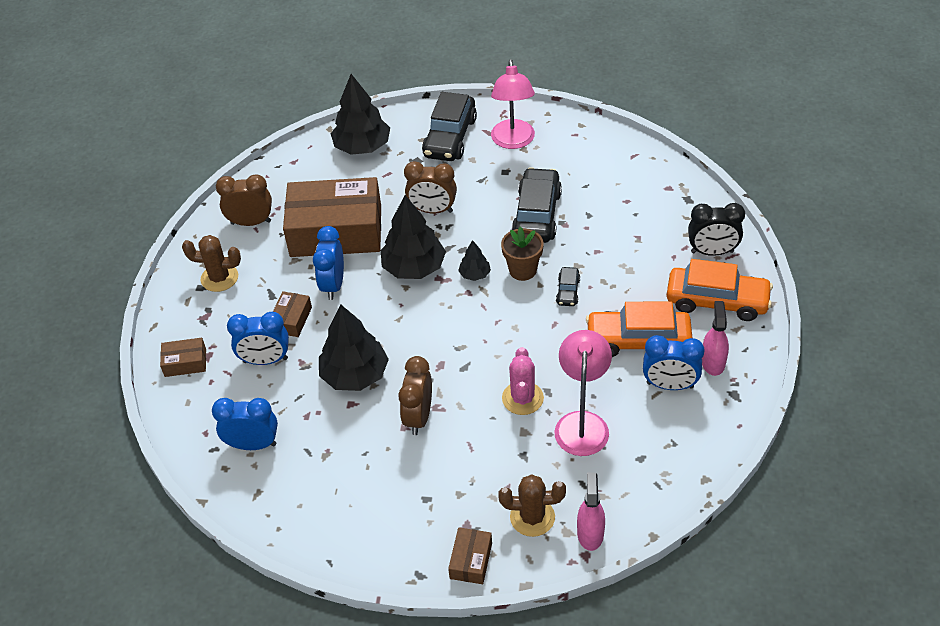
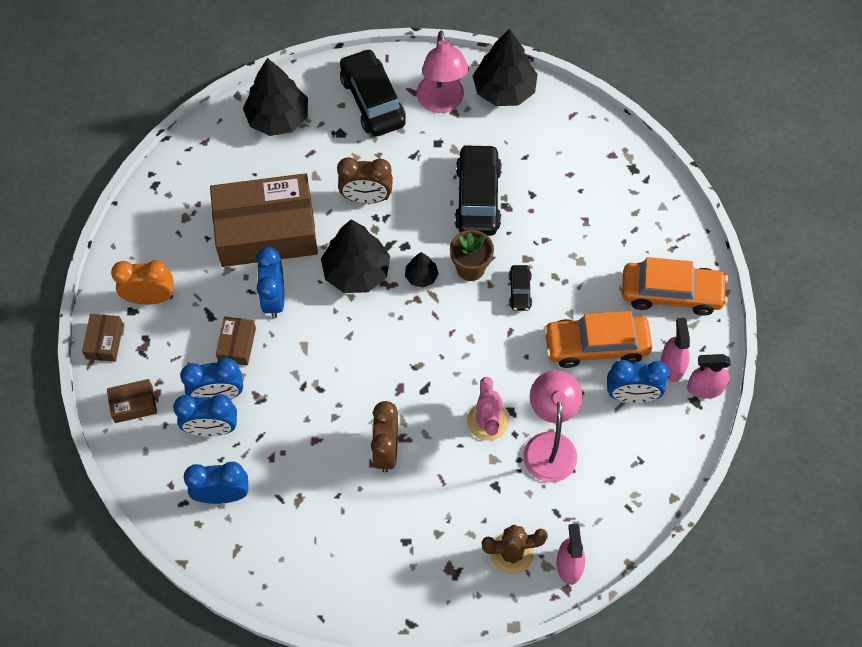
camera: 10 degrees left, 15 degrees up
brown cactus [182,235,241,292] -> orange clock [111,260,174,305]
brown clock [216,174,272,226] -> none
black tree [319,305,389,391] -> black tree moved to [473,29,538,106]
black car [422,92,477,161] -> black car turned 150 degrees clockwise [340,48,406,136]
brown box [448,527,492,584] -> brown box moved to [82,314,123,362]
black clock [688,203,745,256] -> none
none -> blue clock [173,394,237,437]
none -> pink spray bottle [687,354,731,399]

